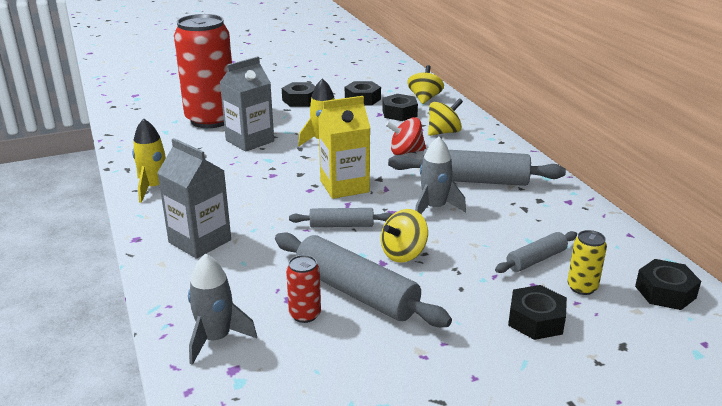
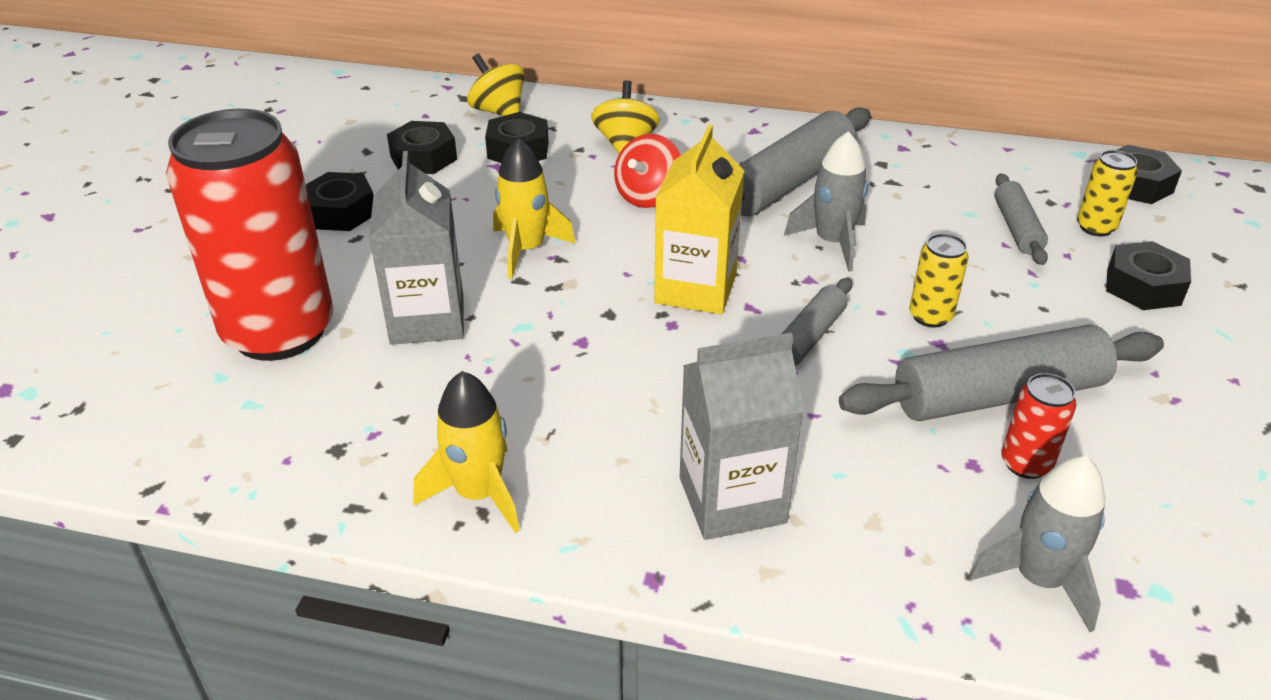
camera: 55 degrees left, 10 degrees up
yellow spinning top [381,209,428,263] -> yellow can [909,233,968,327]

